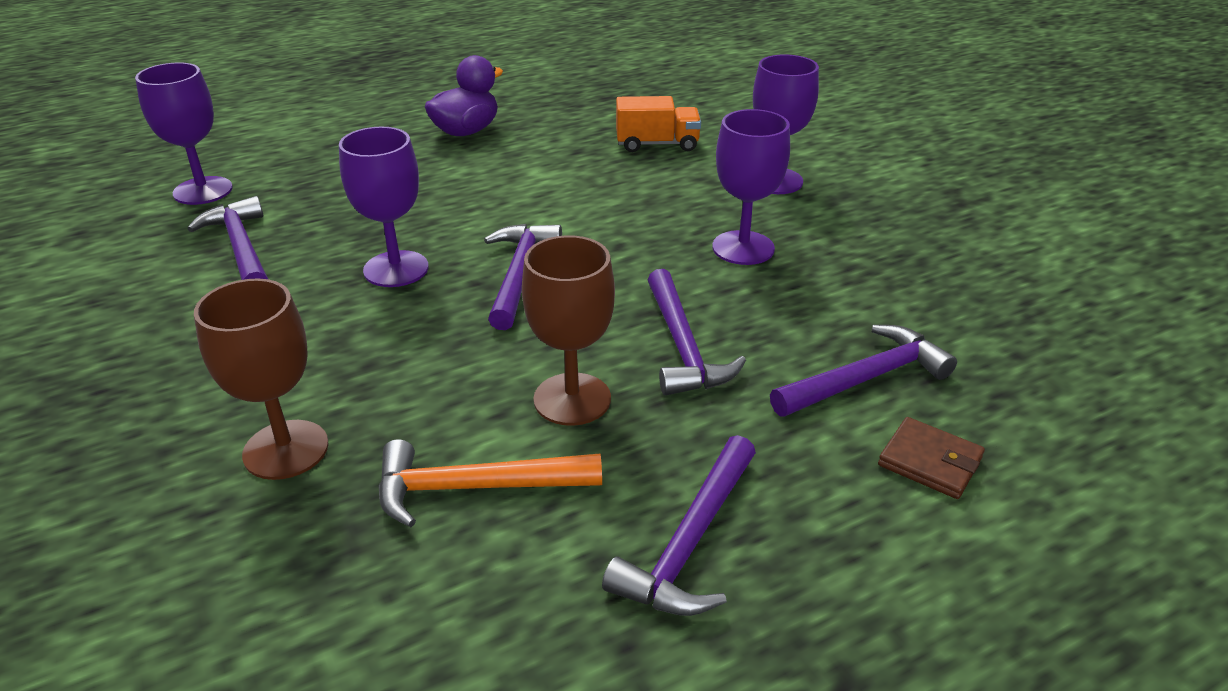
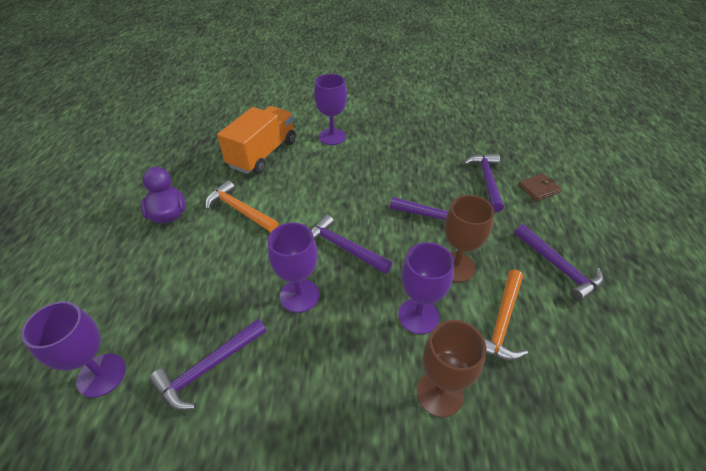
camera: 60 degrees left, 10 degrees up
purple hammer [187,196,268,280] -> purple hammer turned 45 degrees counterclockwise [149,319,266,410]
orange truck [616,96,701,152] -> orange truck [217,106,296,174], size x1.69
purple goblet [712,109,790,265] -> purple goblet moved to [398,242,454,334]
none -> orange hammer [205,180,279,232]

